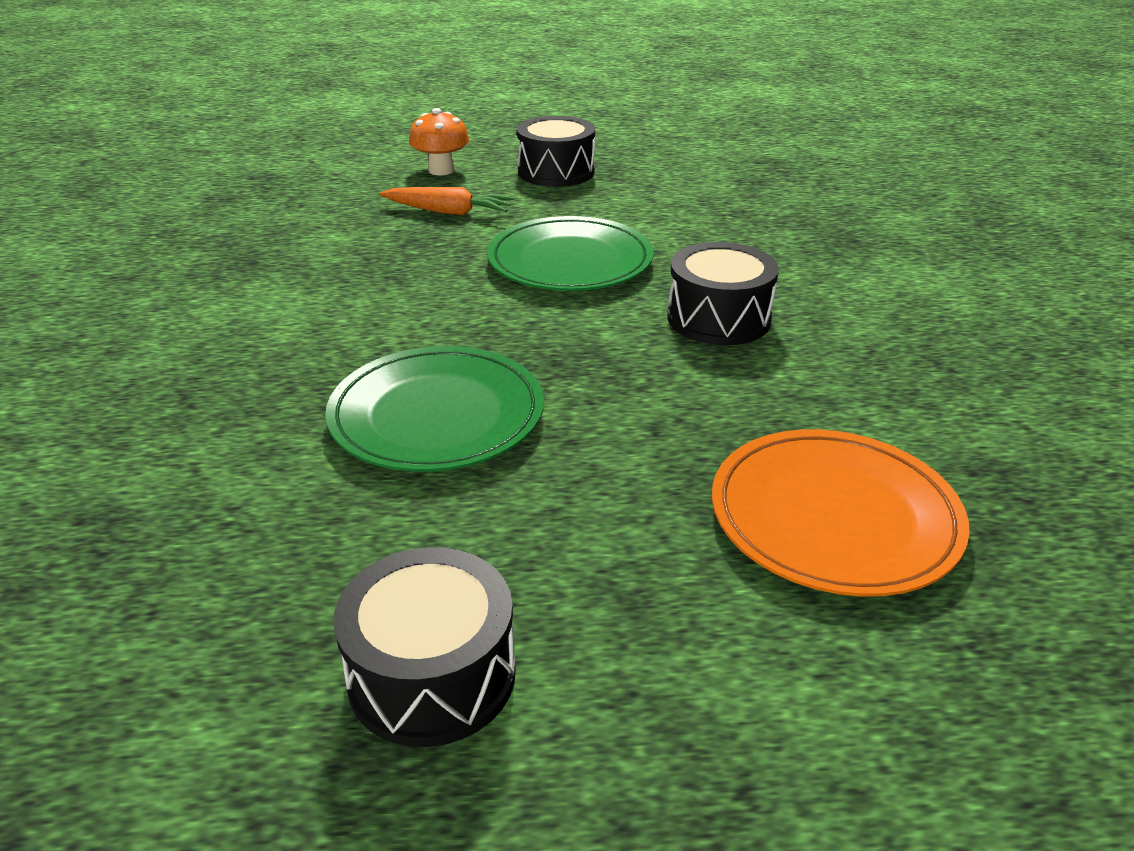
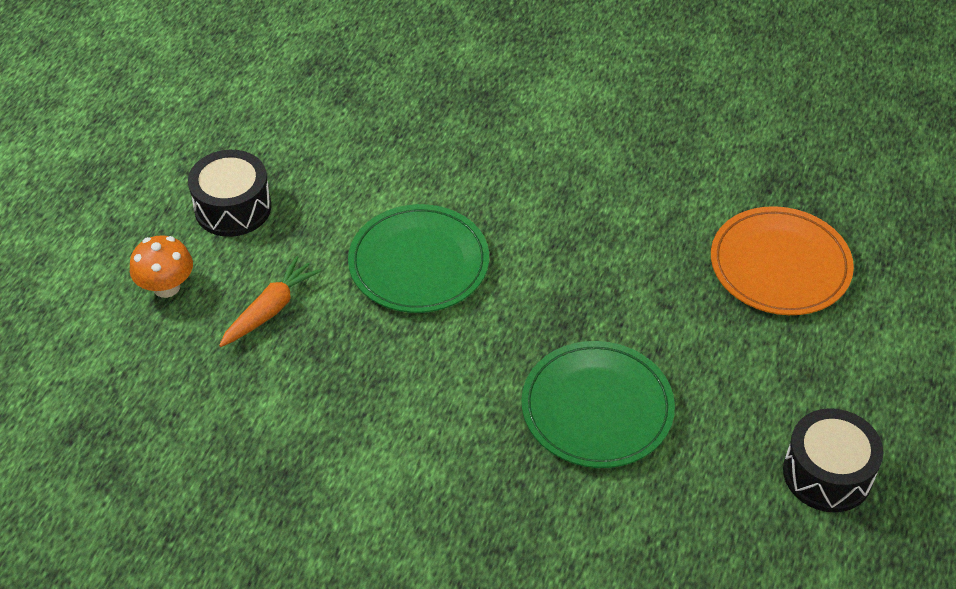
camera: 65 degrees left, 15 degrees up
black drum [667,242,779,345] -> none

